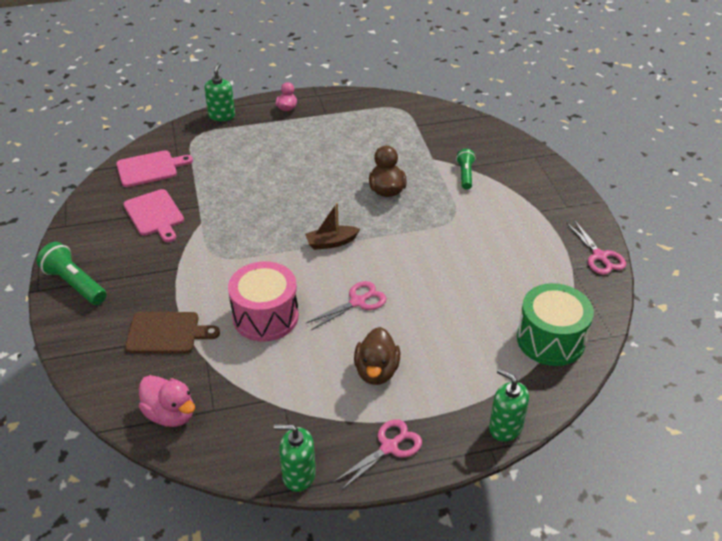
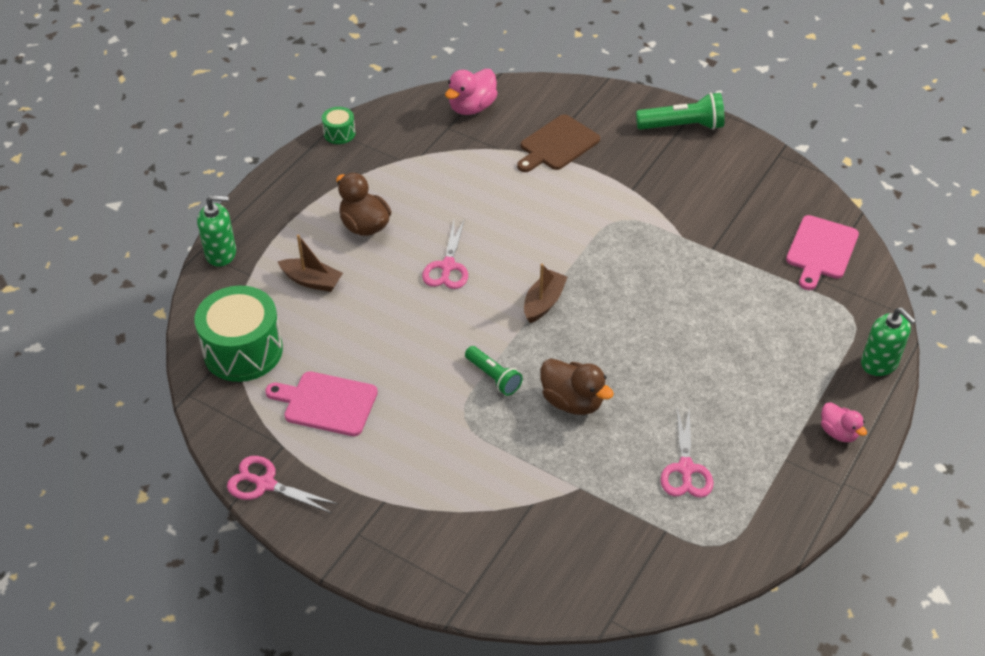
camera: 135 degrees right, 5 degrees up
pink cutting board [123,189,184,242] -> pink cutting board moved to [265,371,378,436]
pink duck [139,375,195,427] -> pink duck turned 45 degrees counterclockwise [445,69,498,115]
pink drum [228,261,299,342] -> none
green soap dispenser [274,424,316,492] -> green drum [322,107,356,144]
pink scissors [334,419,422,491] -> pink scissors moved to [660,408,714,498]
green flashlight [456,149,476,190] -> green flashlight moved to [465,346,523,396]
none -> brown boat [278,235,343,292]

